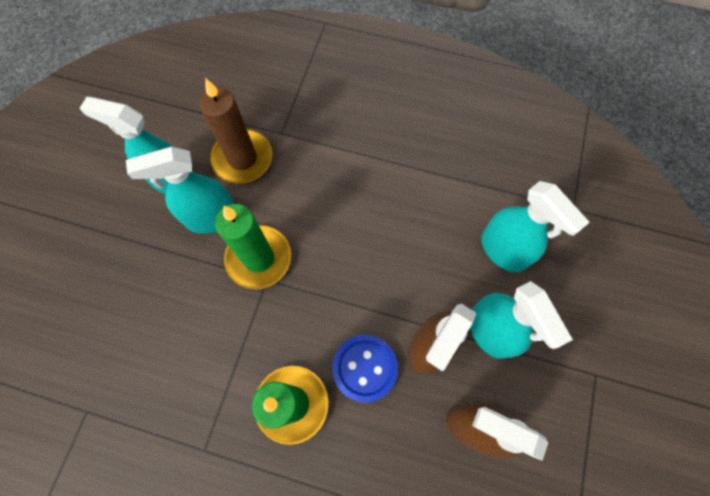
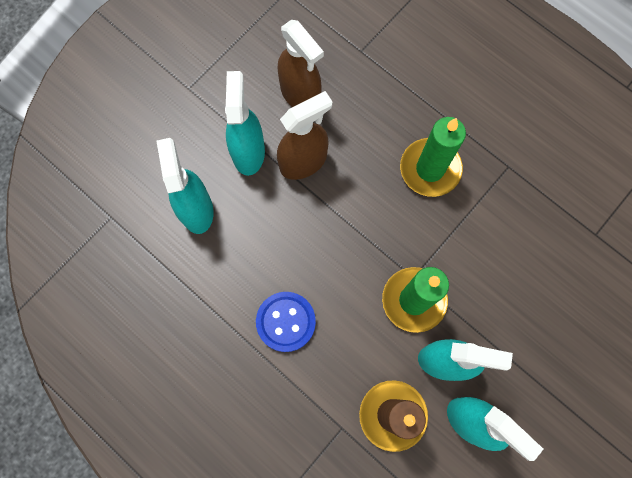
camera: 155 degrees left, 5 degrees up
blue button [332,335,398,403] -> blue button moved to [256,292,316,352]

